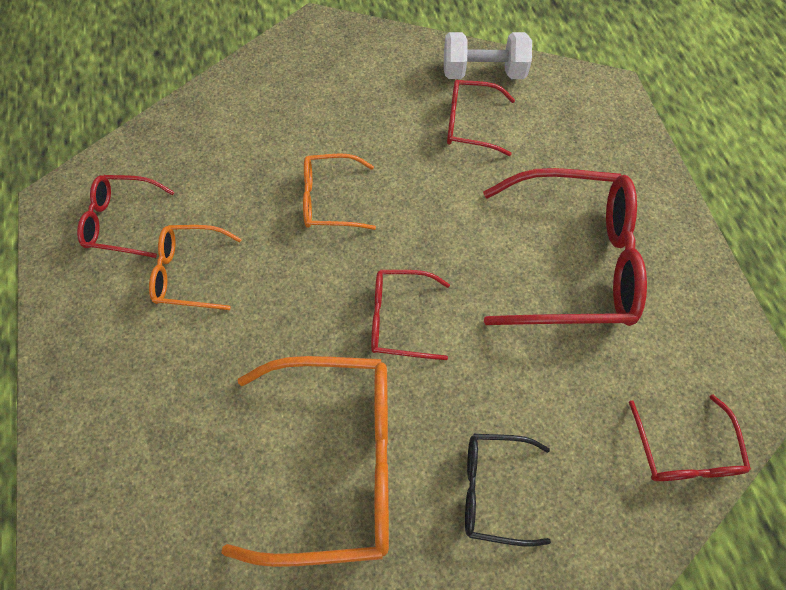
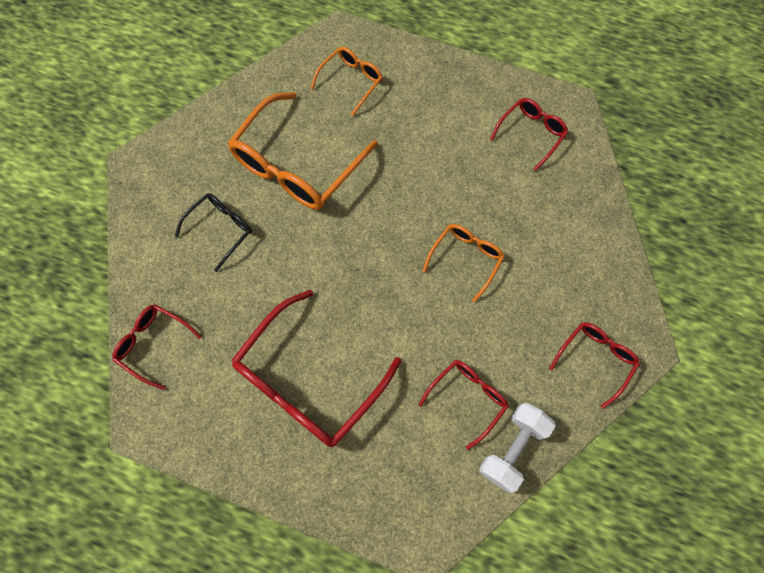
camera: 125 degrees right, 5 degrees up
orange glasses [149,225,242,310] -> orange glasses moved to [310,47,383,116]
red glasses [371,270,450,360] -> red glasses moved to [549,322,640,409]

